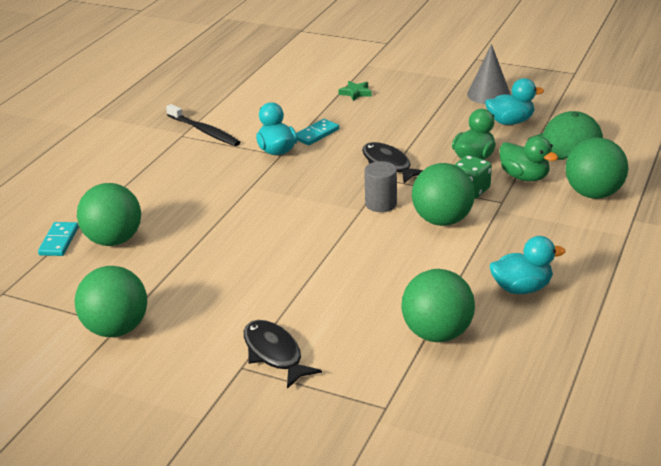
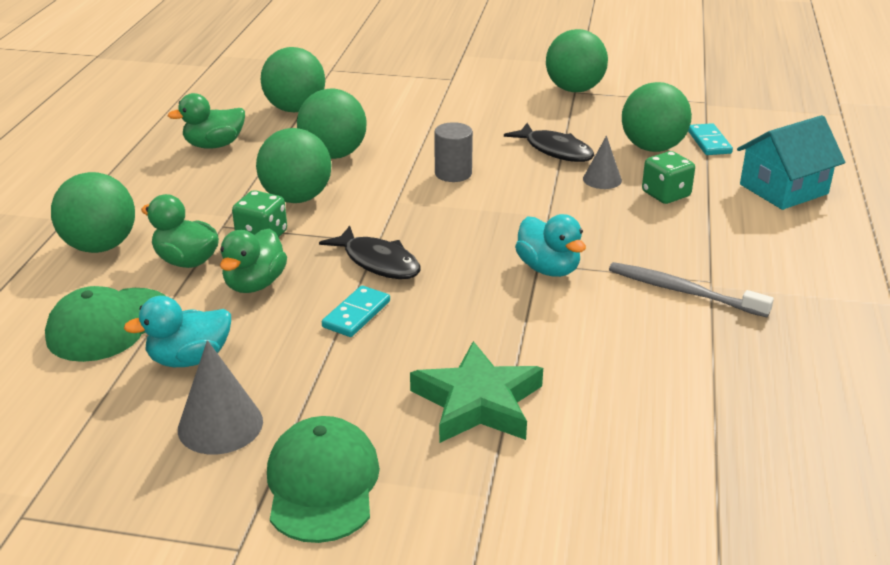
camera: 165 degrees right, 0 degrees up
black toothbrush [166,104,240,146] -> grey toothbrush [609,262,774,317]
black fish [244,320,322,389] -> black fish moved to [504,123,595,162]
turquoise domino [296,119,339,145] -> turquoise domino moved to [322,286,390,337]
green star [338,81,372,101] -> green star [410,341,543,443], size x2.09
grey cylinder [364,161,397,212] -> grey cylinder moved to [434,122,473,182]
turquoise duck [489,236,565,294] -> green duck [168,93,245,149]
none -> green cap [267,416,380,543]
none -> green ball [297,89,366,159]
none -> grey cone [583,136,622,189]
none -> green dice [642,151,695,204]
none -> turquoise house [737,115,845,210]

